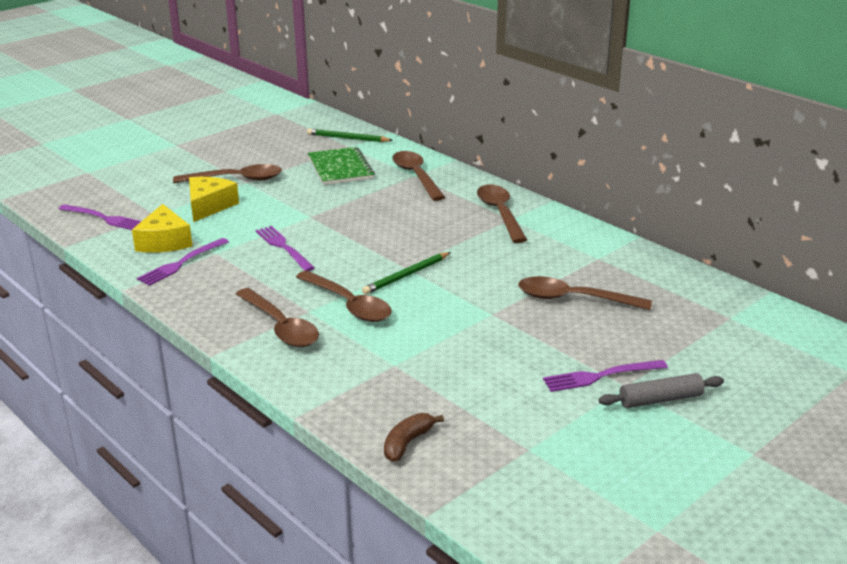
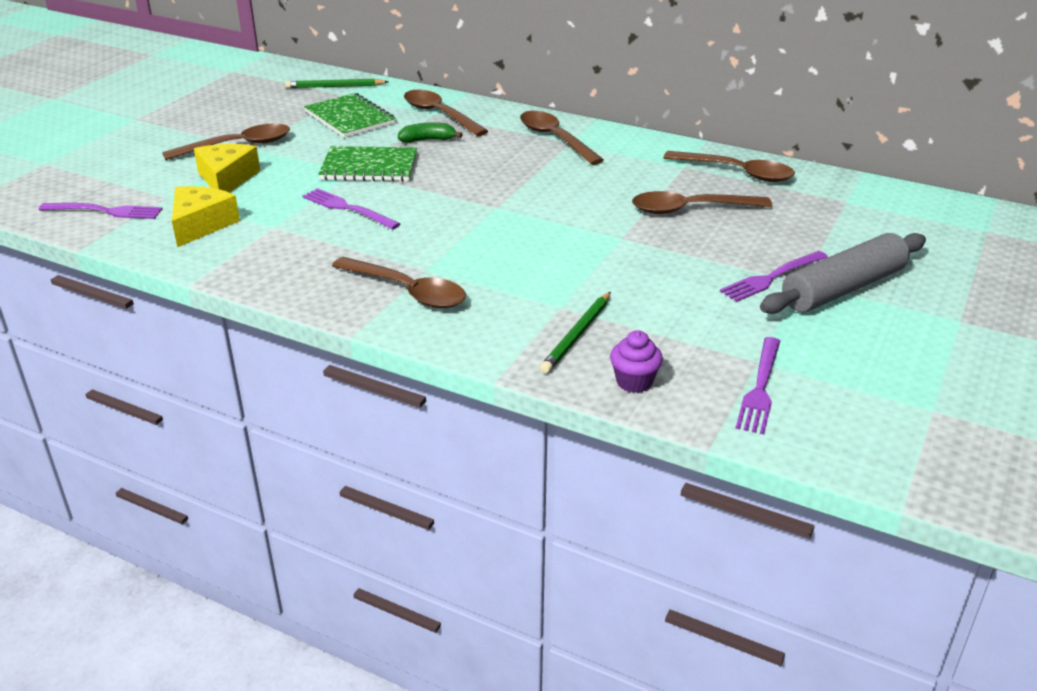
camera: 20 degrees left, 5 degrees up
yellow cheese [132,204,193,252] -> yellow cheese turned 135 degrees counterclockwise [172,186,240,247]
purple fork [137,238,229,286] -> purple fork moved to [736,337,780,434]
brown spoon [296,271,392,322] -> brown spoon moved to [663,151,795,182]
green pencil [362,252,451,295] -> green pencil moved to [540,292,611,373]
brown banana [384,413,444,462] -> purple cupcake [610,330,663,393]
grey rolling pin [599,373,724,408] -> grey rolling pin [760,233,926,314], size x1.67
none -> green notebook [318,146,417,182]
none -> green banana [398,122,463,143]

